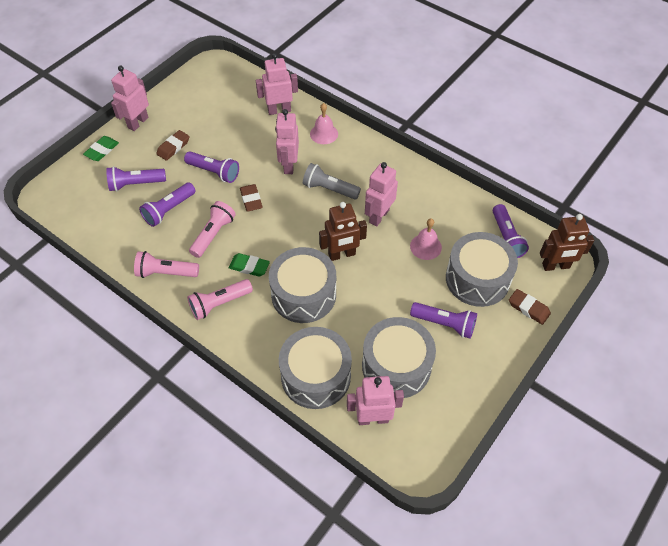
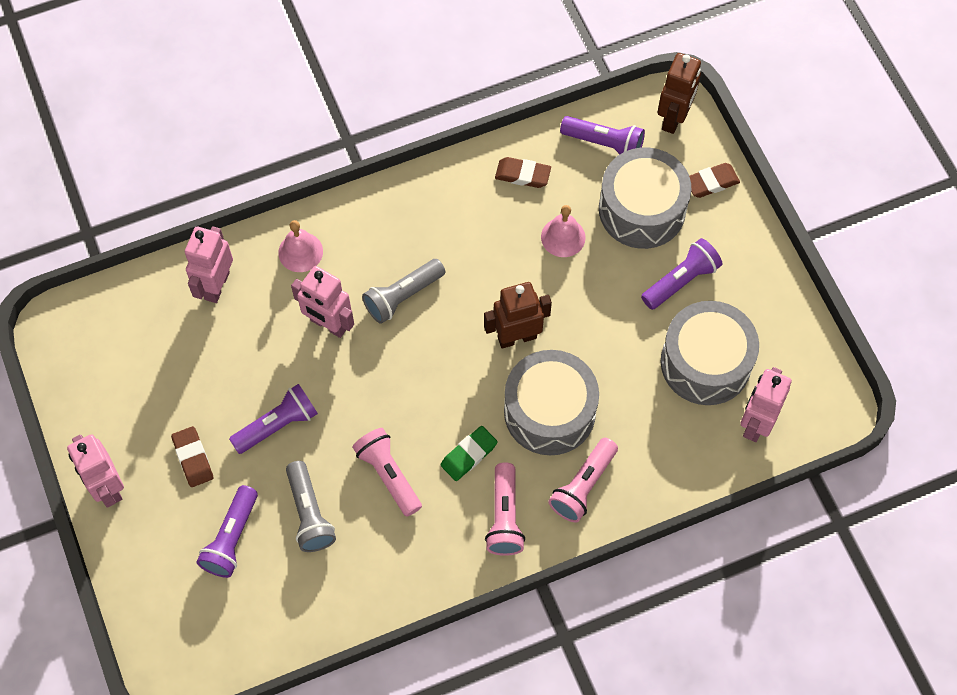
camera: 60 degrees left, 10 degrees up
green eraser [83,136,119,161] -> none
pink flashlight [134,251,199,278] -> pink flashlight moved to [548,438,618,522]
purple flashlight [139,183,196,227] -> grey flashlight [286,461,336,552]
brown eraser [240,184,263,212] -> brown eraser moved to [495,157,551,188]
grey drum [279,327,352,409] -> none
brown robot [319,202,367,261] -> brown robot turned 120 degrees counterclockwise [484,282,552,348]
pink robot [365,162,398,227] -> none

